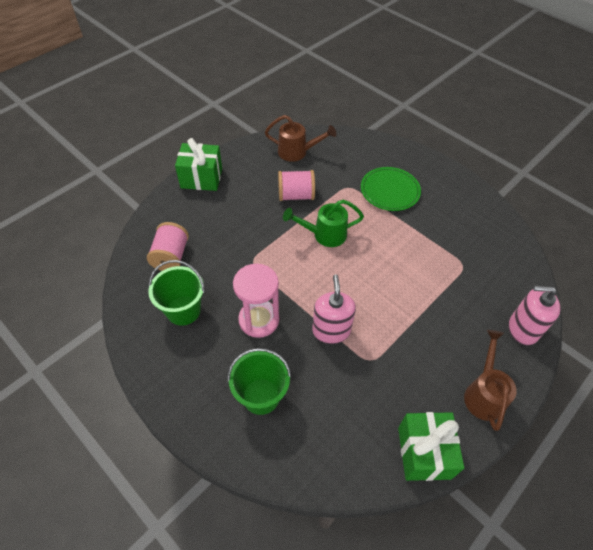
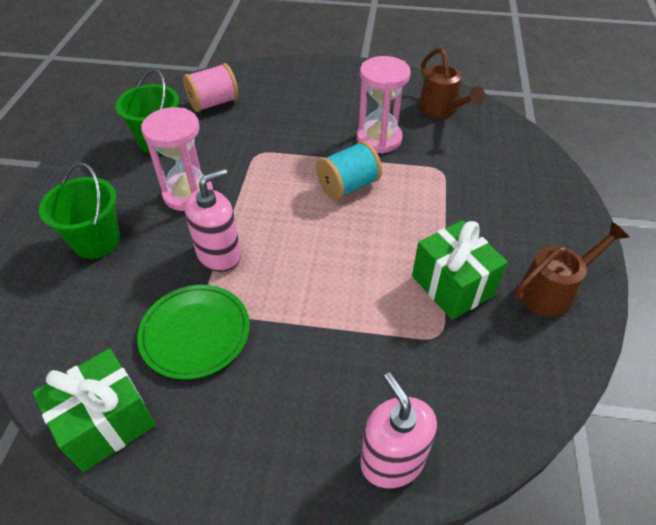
camera: 55 degrees right, 5 degrees down
green gift [175,138,222,191] -> green gift moved to [412,220,508,320]
pink spool [278,170,315,201] -> pink hourglass [357,56,411,154]
green watering can [283,200,364,247] -> turquoise spool [316,141,382,200]
green plate [361,167,421,211] -> green plate moved to [137,285,250,380]
brown watering can [464,330,517,431] -> brown watering can moved to [514,222,629,317]

